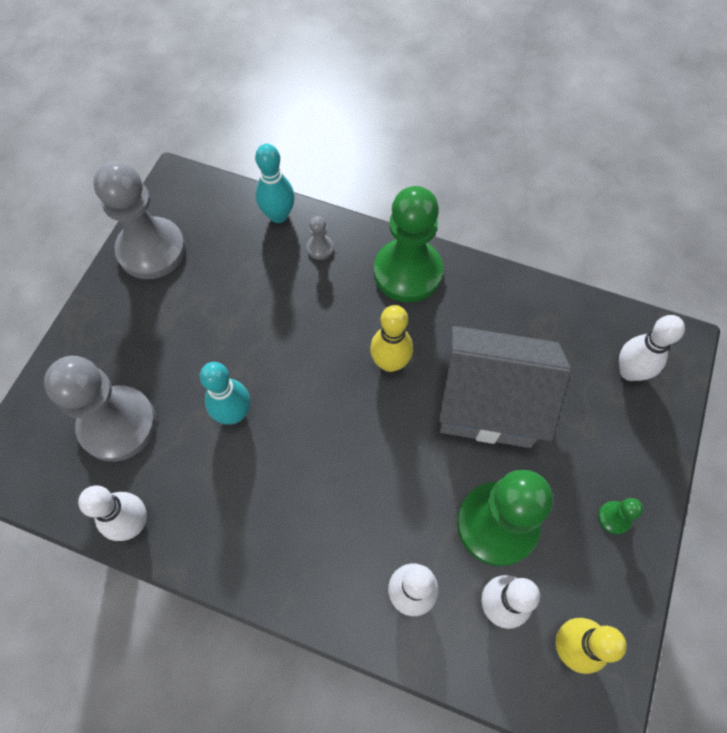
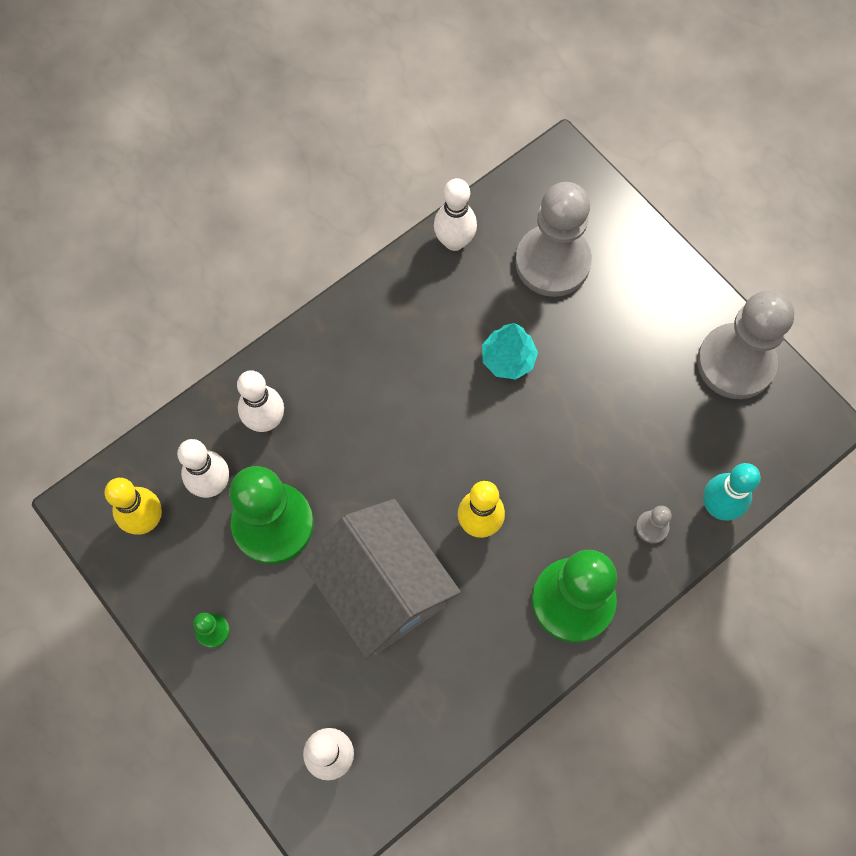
camera: 120 degrees right, 5 degrees up
turquoise bowling pin [200,362,250,424] -> turquoise tree [482,323,538,379]
grey house [439,326,571,448] -> grey house turned 75 degrees counterclockwise [301,499,461,658]

